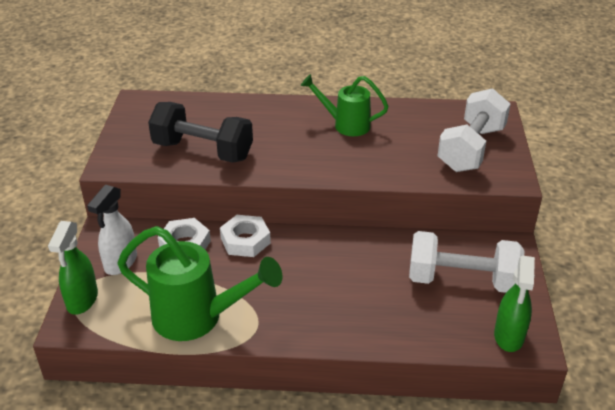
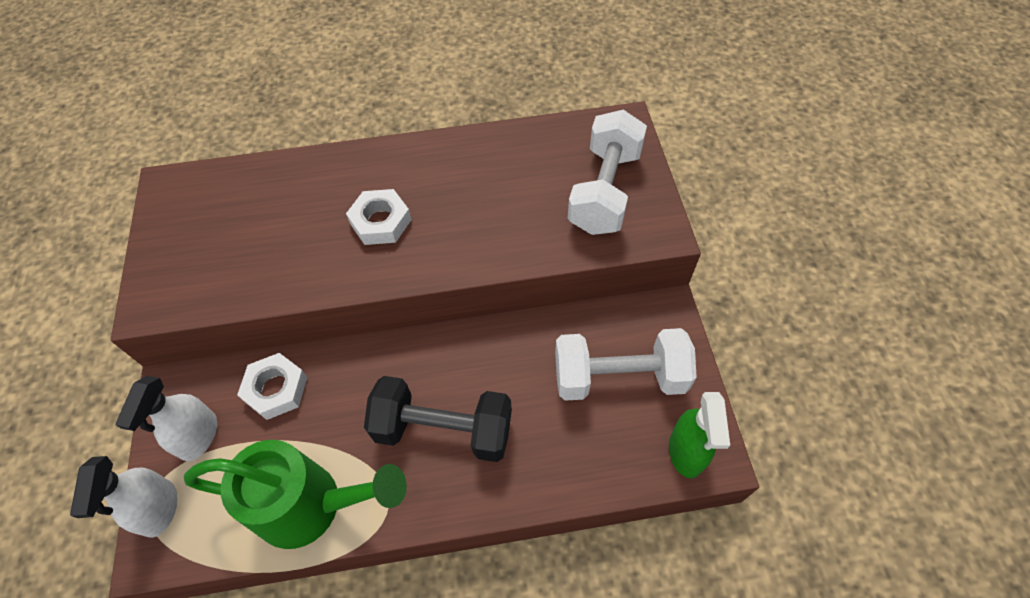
camera: 10 degrees left, 20 degrees up
green spray bottle [48,221,98,315] -> white spray bottle [70,456,177,538]
black dumbbell [148,102,253,163] -> black dumbbell moved to [364,376,512,462]
white nut [220,215,271,257] -> white nut moved to [346,189,412,245]
green watering can [301,74,389,136] -> none

